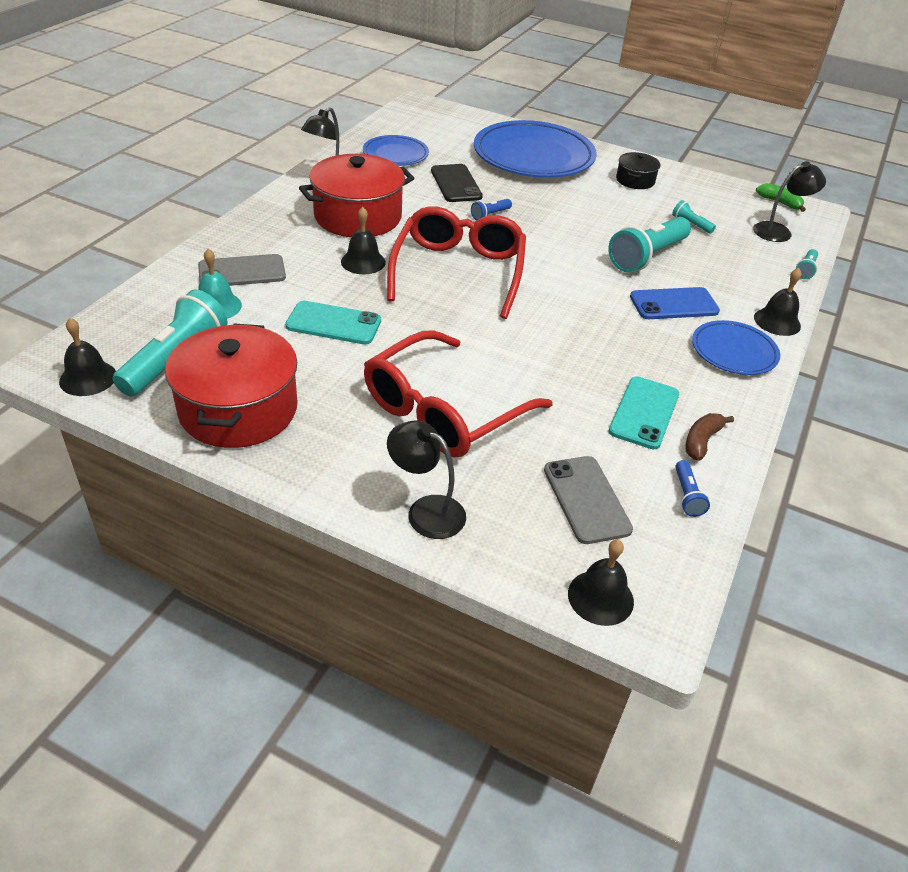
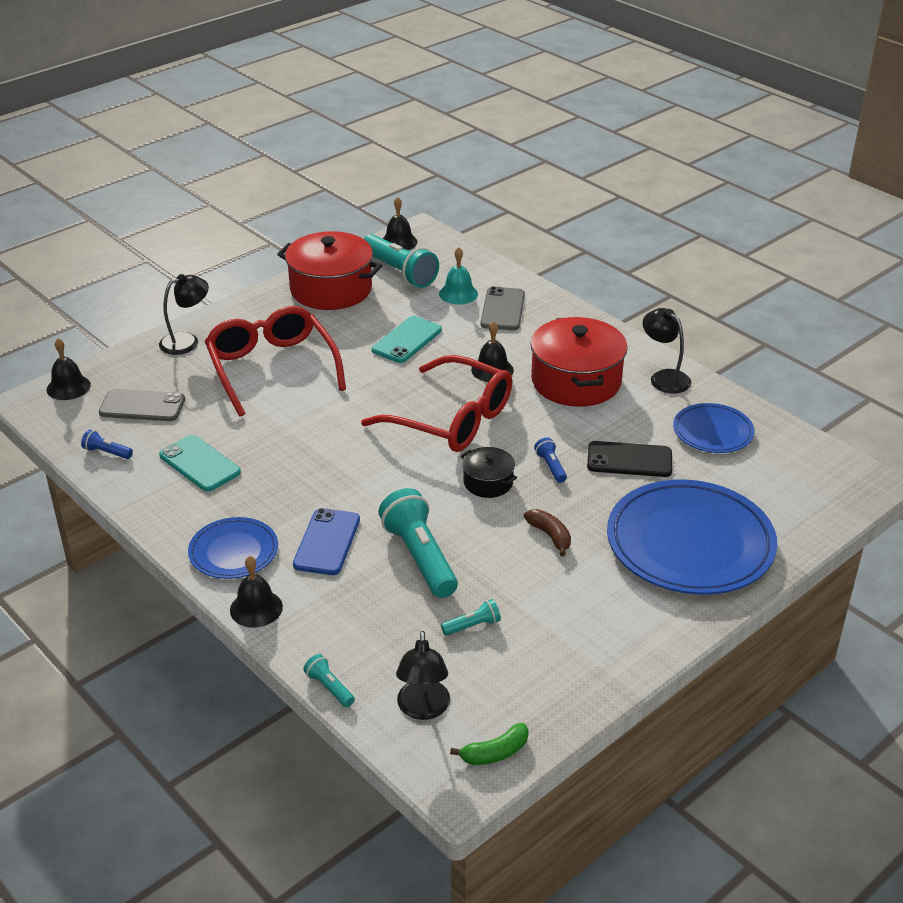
camera: 115 degrees right, 5 degrees down
black pot [616,152,661,189] -> black pot moved to [461,447,517,498]
brown banana [685,413,734,461] -> brown banana moved to [524,509,571,556]

